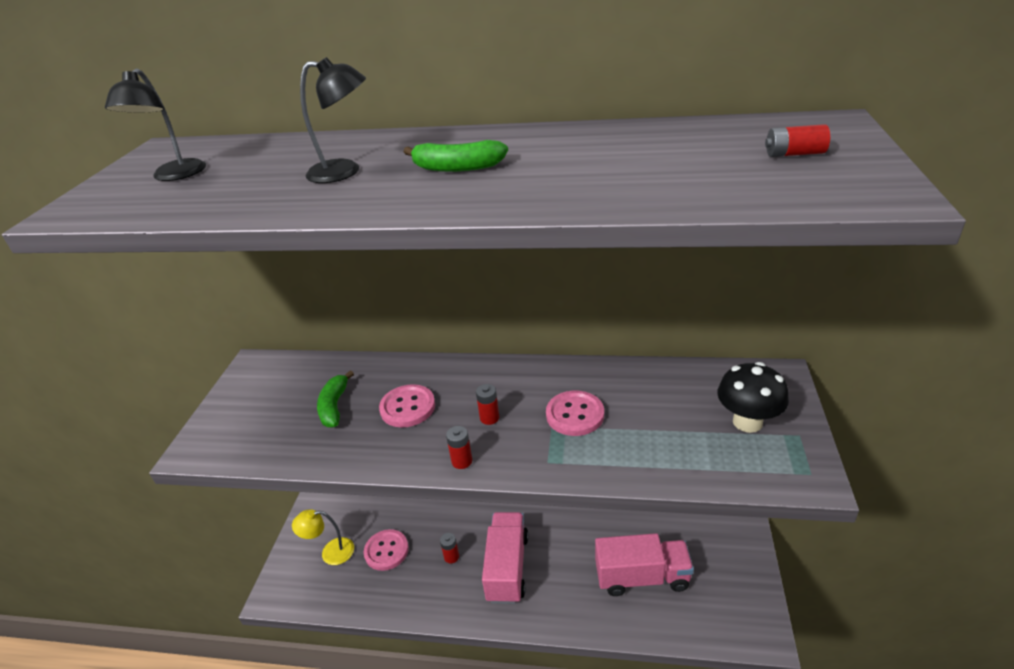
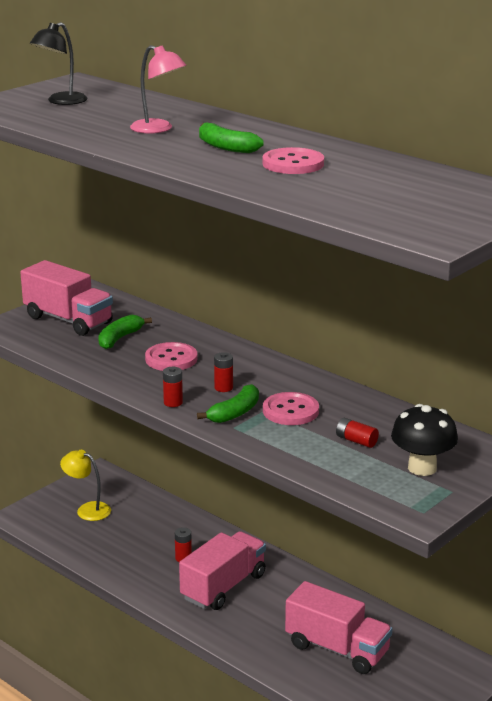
camera: 30 degrees right, 10 degrees down
black lamp [300,57,366,183] -> pink lamp [130,45,186,134]
pink button [364,529,409,571] -> pink button moved to [262,147,324,174]
red battery [765,124,830,157] -> red battery moved to [336,418,379,448]
none -> pink truck [20,260,113,336]
none -> green banana [197,384,259,423]

